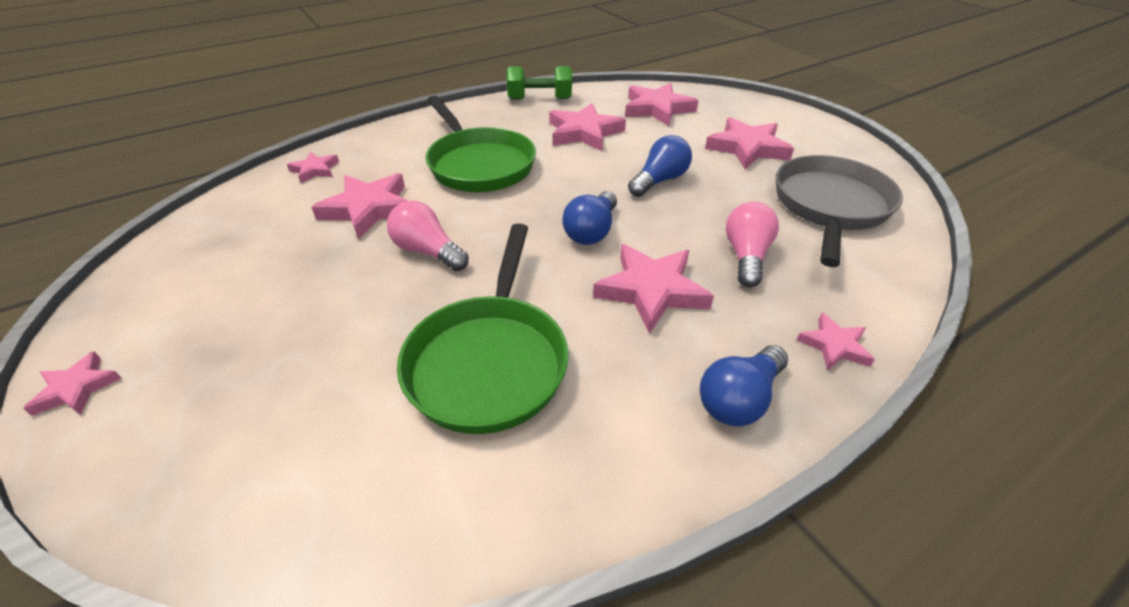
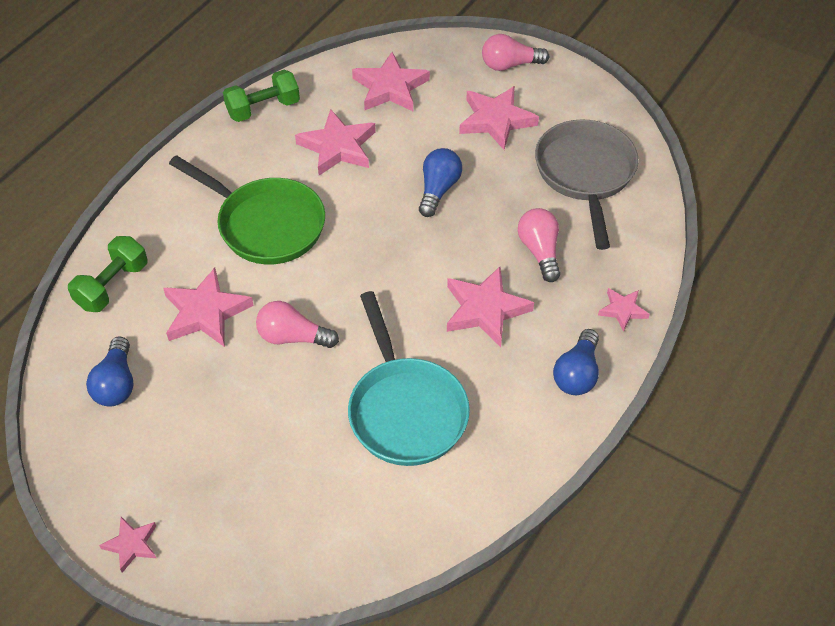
camera: 25 degrees left, 10 degrees up
pink star [287,152,339,183] -> green dumbbell [68,236,147,312]
green pan [397,224,569,434] -> turquoise pan [348,291,470,466]
blue light bulb [562,191,617,245] -> blue light bulb moved to [86,337,134,407]
none -> pink light bulb [482,34,549,71]

